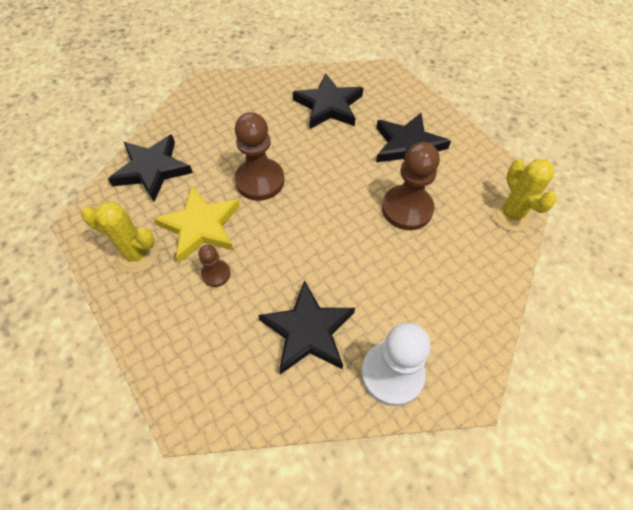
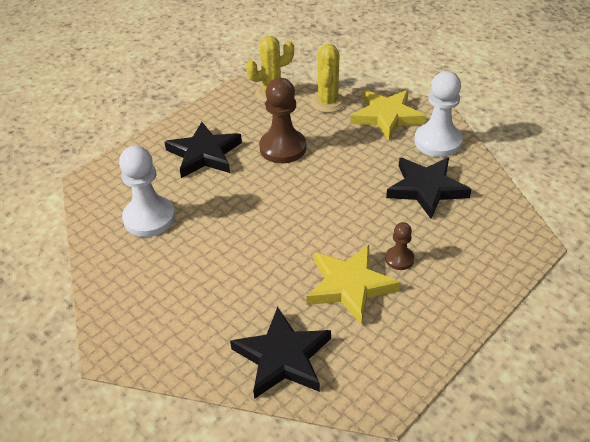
camera: 100 degrees left, 15 degrees down
yellow cactus [81,201,159,273] -> yellow cactus moved to [311,44,346,113]
brown pawn [235,112,284,201] -> none
black star [292,73,363,129] -> white pawn [119,146,175,237]
none -> yellow star [350,90,426,141]

